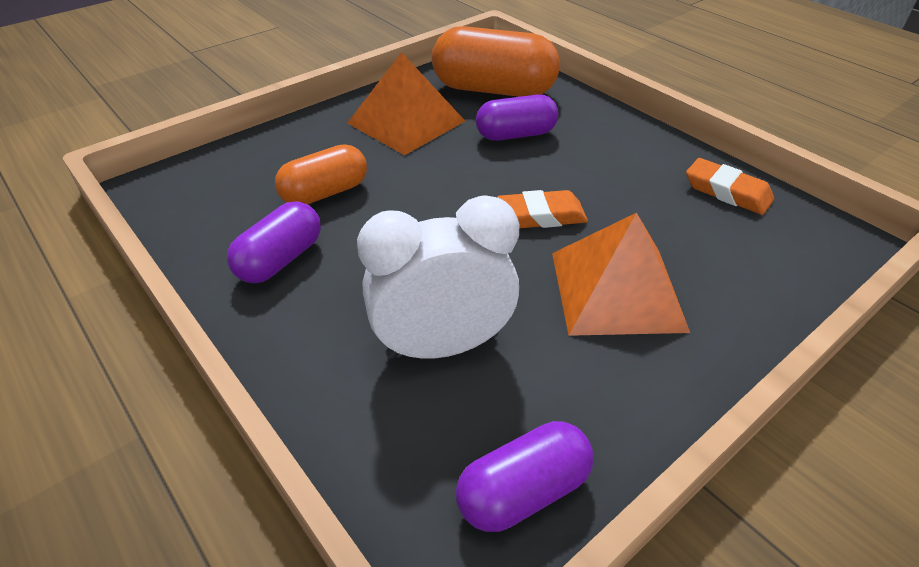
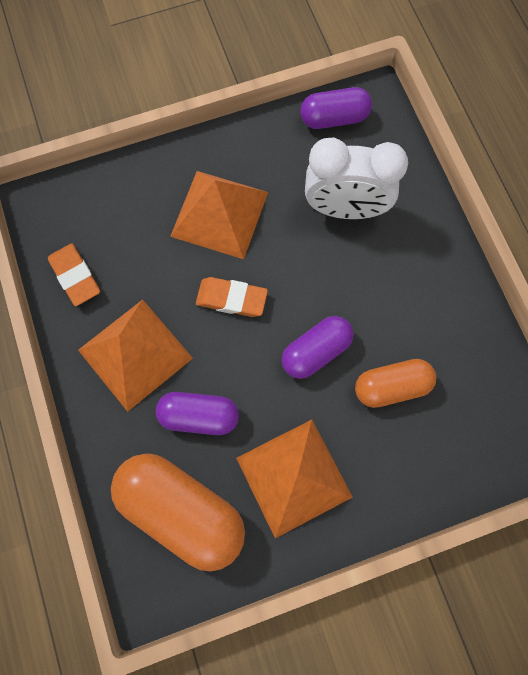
camera: 160 degrees left, 30 degrees up
purple capsule [227,201,321,283] -> purple capsule moved to [281,316,354,379]
none -> orange pyramid [78,299,193,412]

